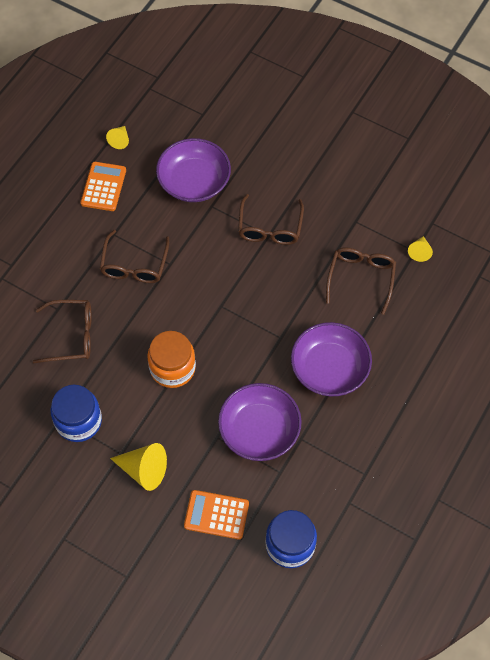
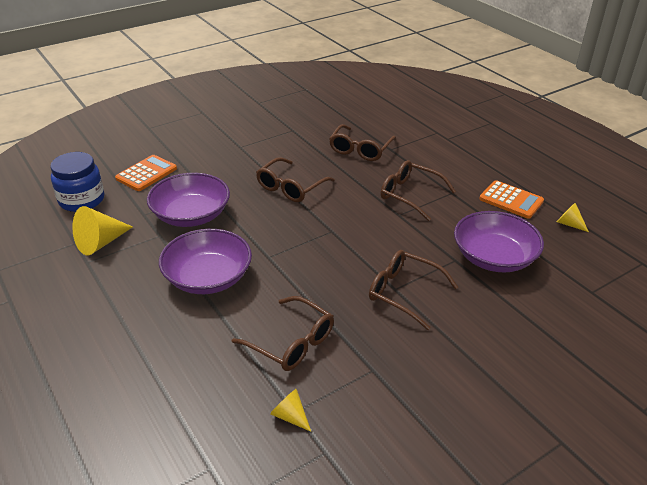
camera: 115 degrees right, 25 degrees down
blue jar [51,385,102,442] -> none
yellow cone [110,443,167,491] -> yellow cone moved to [72,206,133,256]
orange jar [147,331,196,388] -> brown glasses [256,157,335,202]

